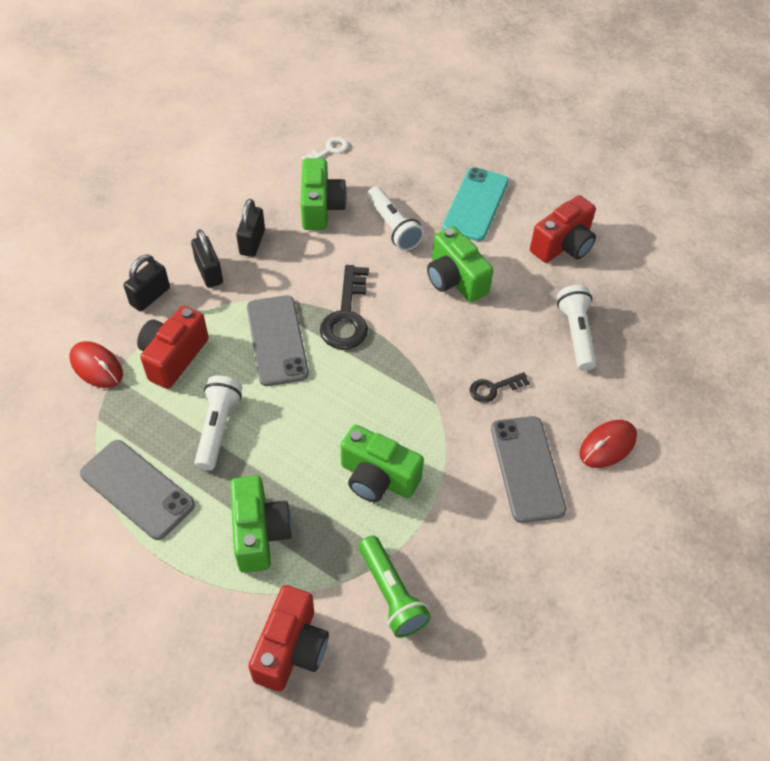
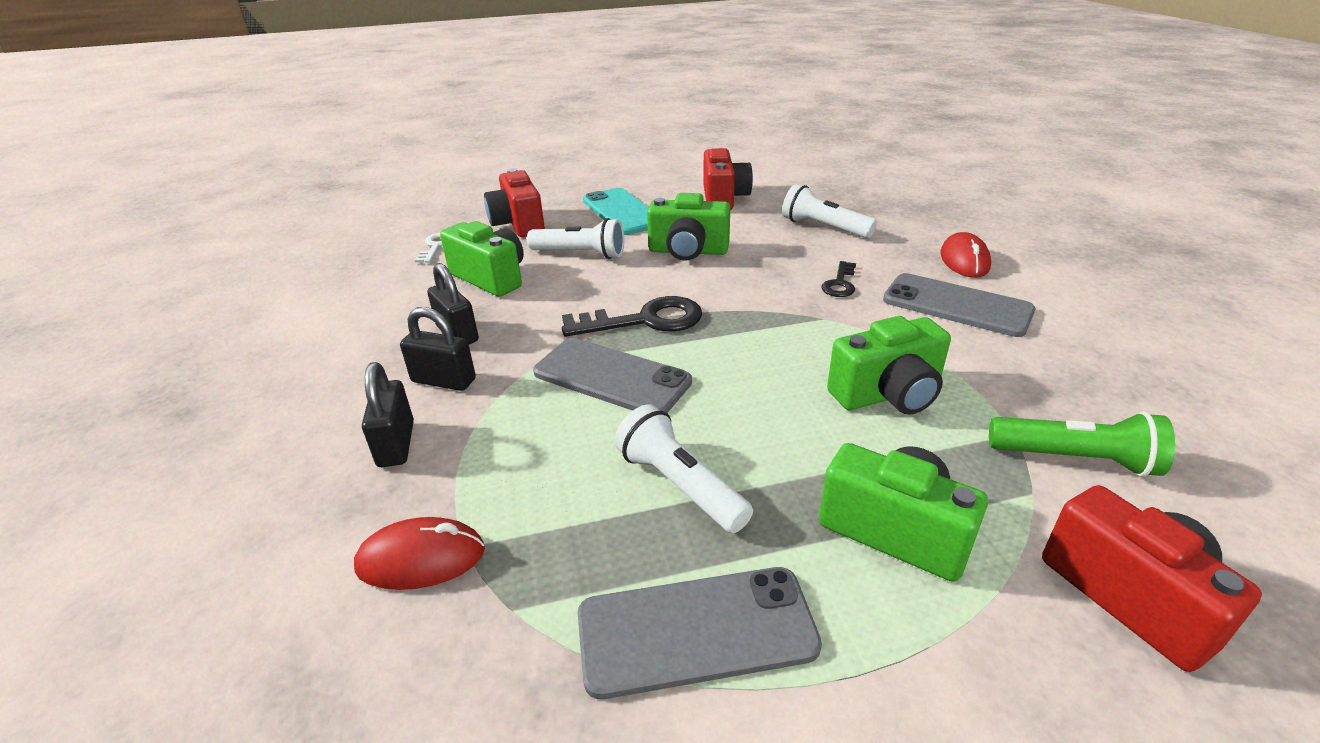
camera: 45 degrees left, 20 degrees down
red camera [137,306,209,389] -> red camera moved to [484,168,545,237]
black key [320,265,369,350] -> black key turned 60 degrees counterclockwise [562,296,702,337]

